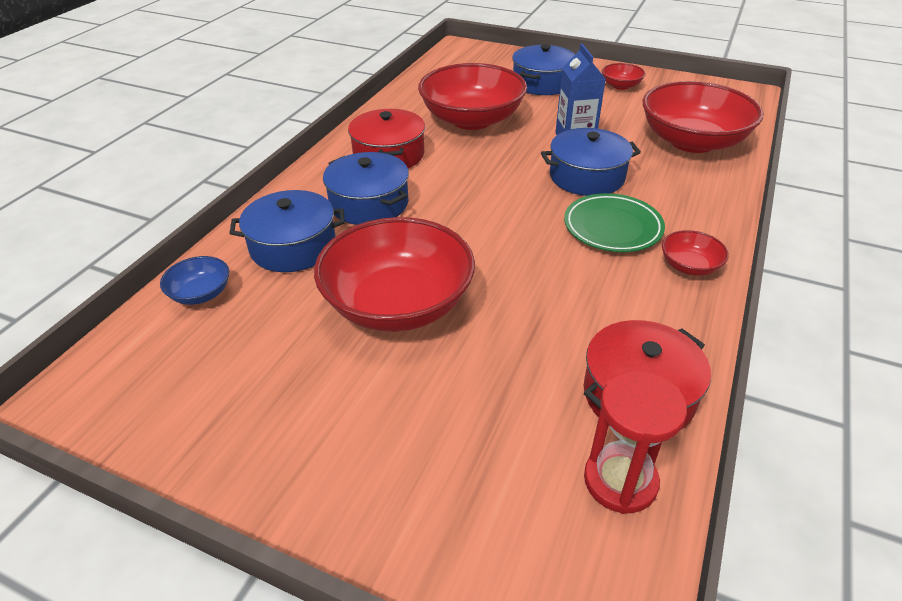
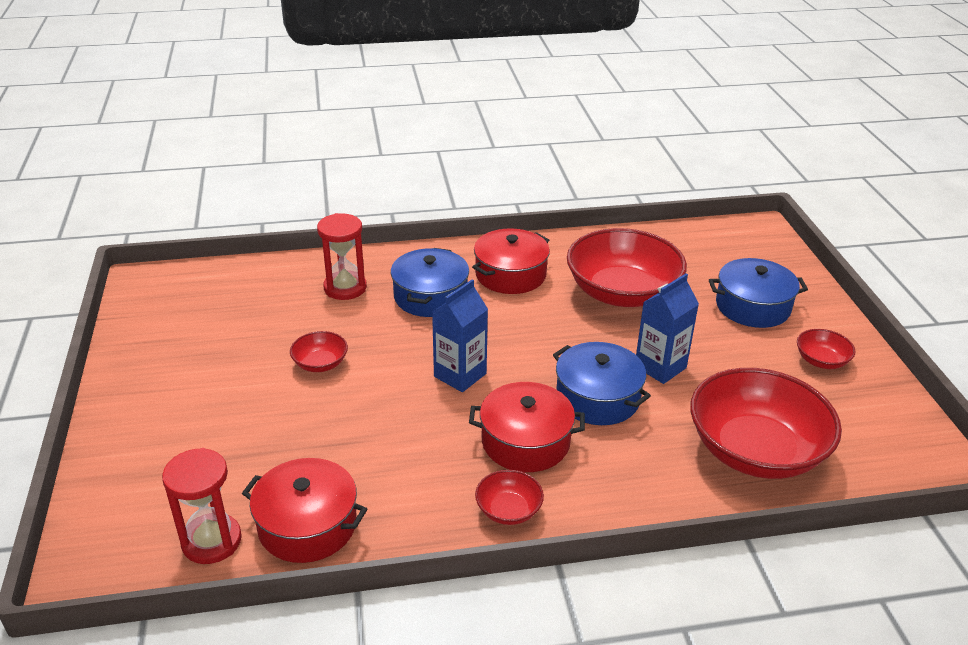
camera: 55 degrees right, 5 degrees down
blue bowl [160,256,229,305] -> none
blue pot [229,190,345,272] -> red hourglass [317,213,367,300]
red bowl [314,217,475,332] -> red bowl [290,331,348,372], size x0.44
green plate [564,193,665,252] -> red pot [469,382,585,472]
none -> blue carton [432,279,488,392]

